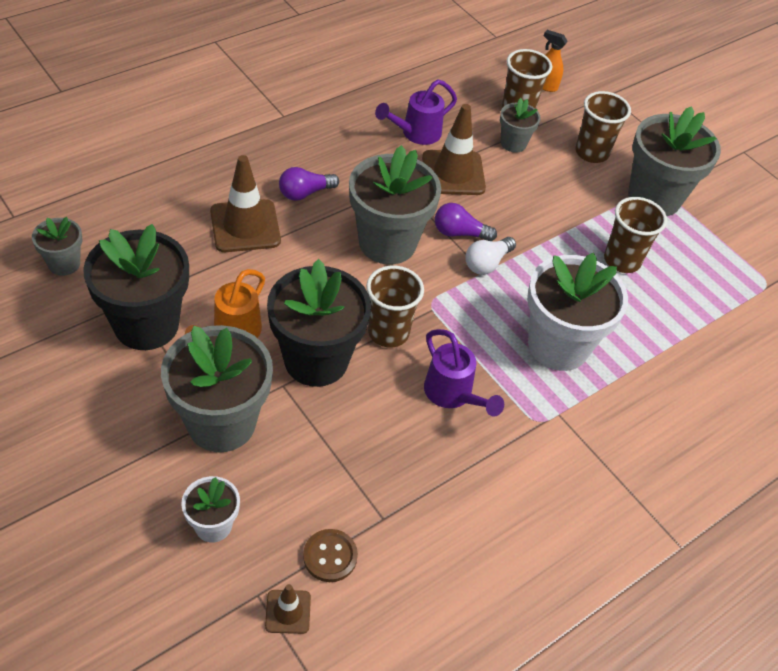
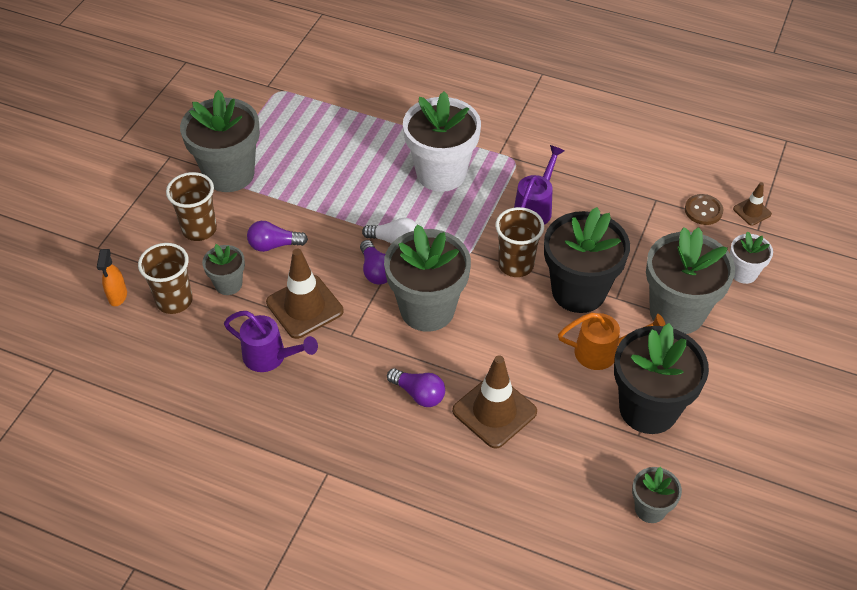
camera: 115 degrees left, 0 degrees up
brown cup [604,197,667,273] -> none
none -> purple light bulb [247,221,308,252]

